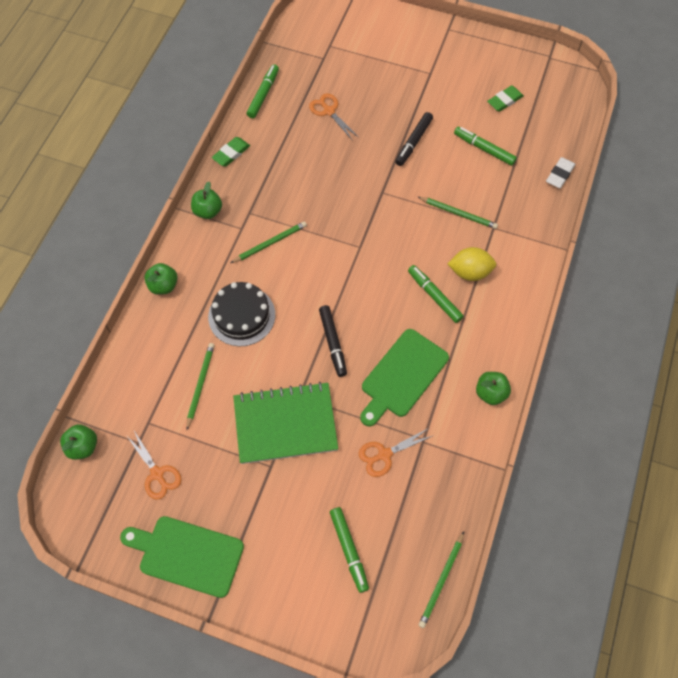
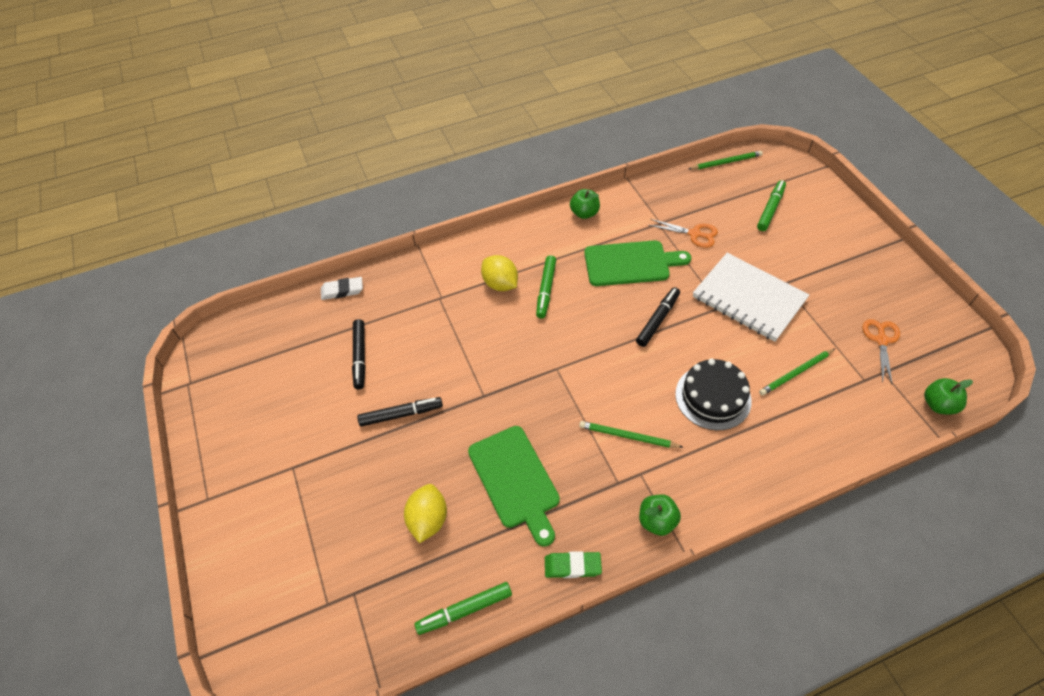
camera: 130 degrees left, 10 degrees down
green cutting board [120,516,244,598] -> green cutting board moved to [468,426,560,547]
green apple [144,263,178,295] -> none
green notebook [233,382,338,464] -> white notebook [693,253,809,342]
orange scissors [309,93,358,141] -> yellow lemon [404,484,447,543]
green pencil [418,197,498,229] -> none
green marker [454,127,517,166] -> black marker [352,319,366,389]
green eraser [487,85,524,112] -> none

